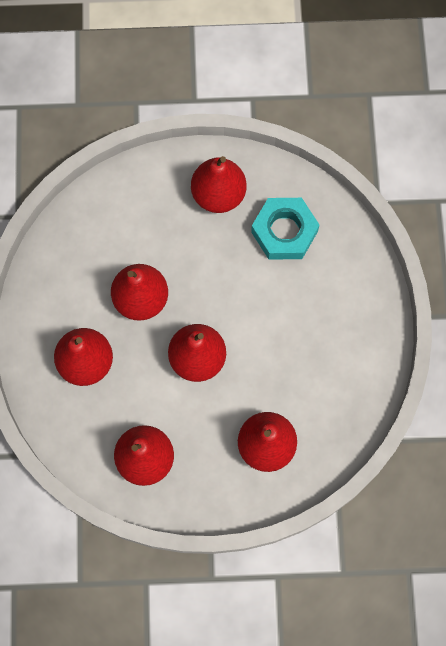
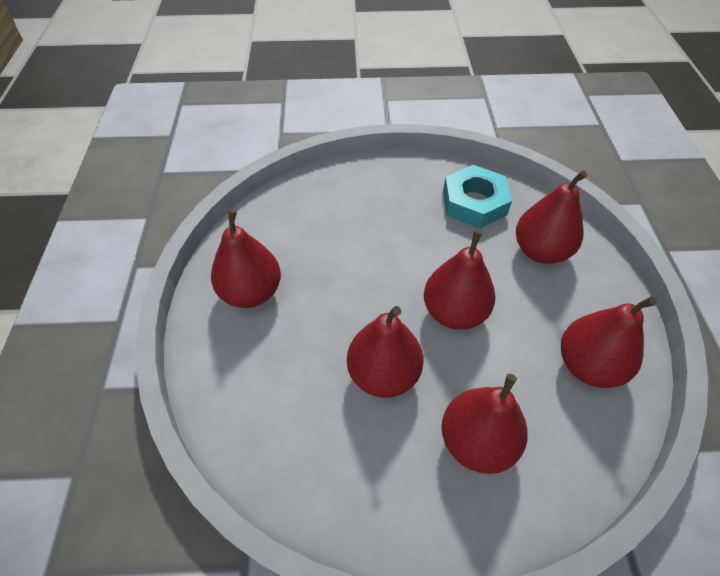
camera: 90 degrees left, 20 degrees down
turquoise nut [251,198,319,260] -> turquoise nut moved to [443,165,512,229]

